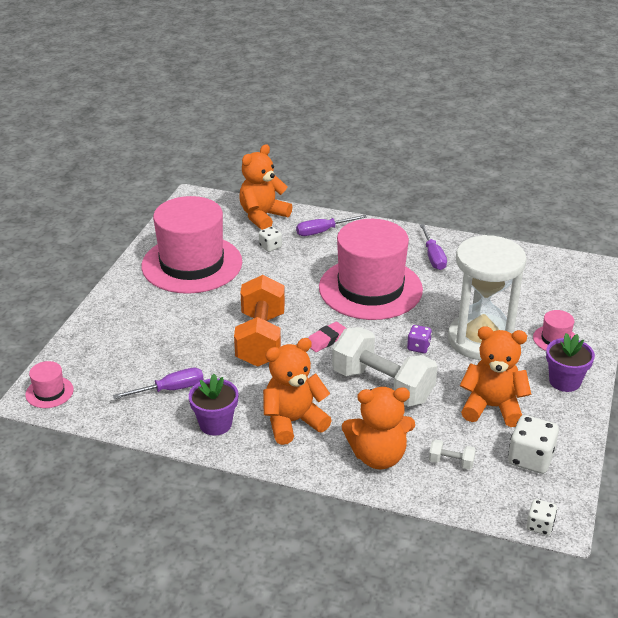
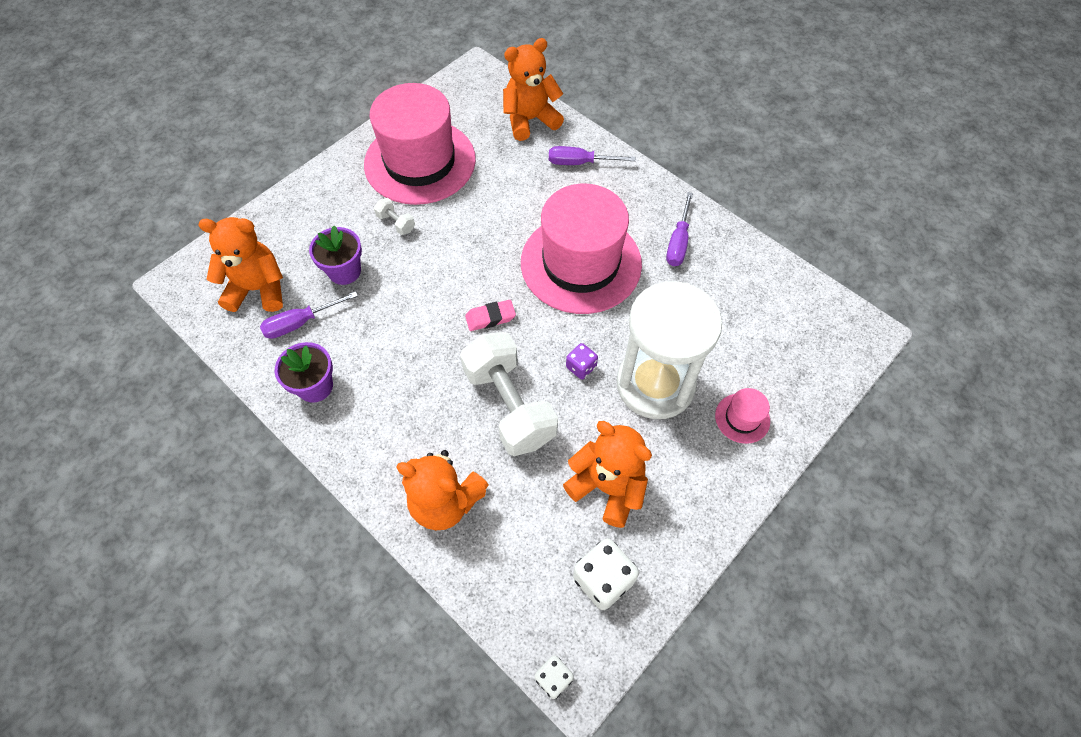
camera: 25 degrees right, 25 degrees up
pink hat [25,361,74,408] -> none
purple screwdriver [113,368,203,399] -> purple screwdriver turned 150 degrees clockwise [260,291,358,339]
orange dumbbell [234,275,285,367] -> none
white dice [259,226,282,252] -> none
orange teddy bear [263,338,332,445] -> orange teddy bear moved to [198,217,283,312]
white dumbbell [429,439,476,470] -> white dumbbell moved to [374,198,415,235]
purple flower pot [546,333,595,392] -> purple flower pot moved to [309,226,362,285]

